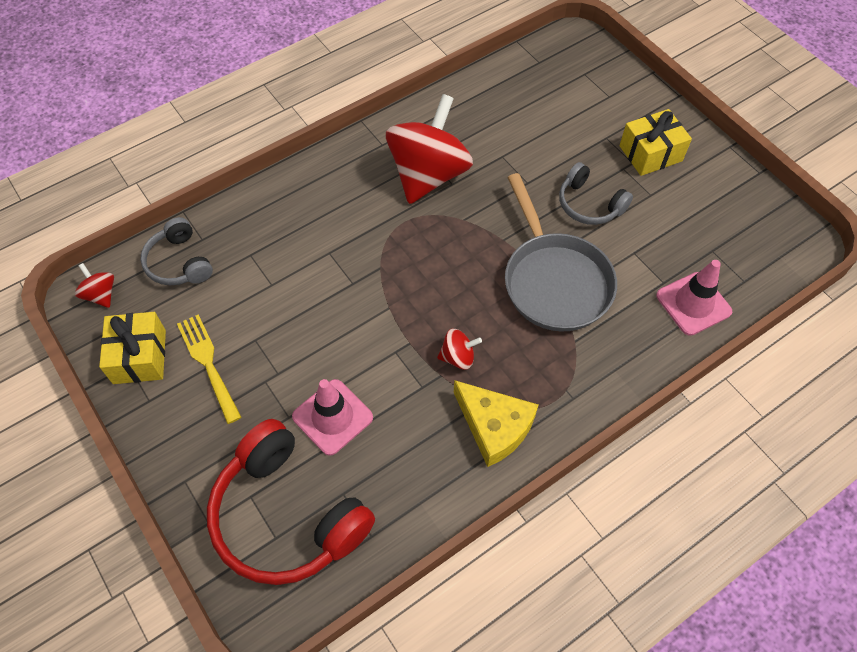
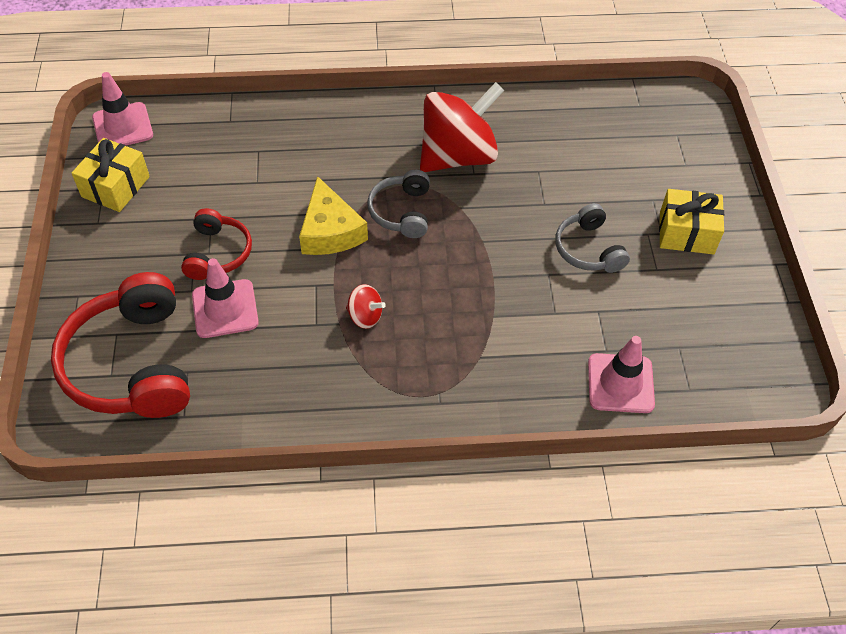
camera: 30 degrees right, 5 degrees down
red spinning top [75,263,114,308] -> pink traffic cone [92,72,153,146]
grey headphones [140,217,213,285] -> grey headphones moved to [367,170,430,238]
yellow fork [177,314,241,424] -> none
yellow cheese [454,380,538,467] -> yellow cheese moved to [299,176,368,255]
grey pan [505,173,617,332] -> none
none -> red headphones [181,208,252,280]

